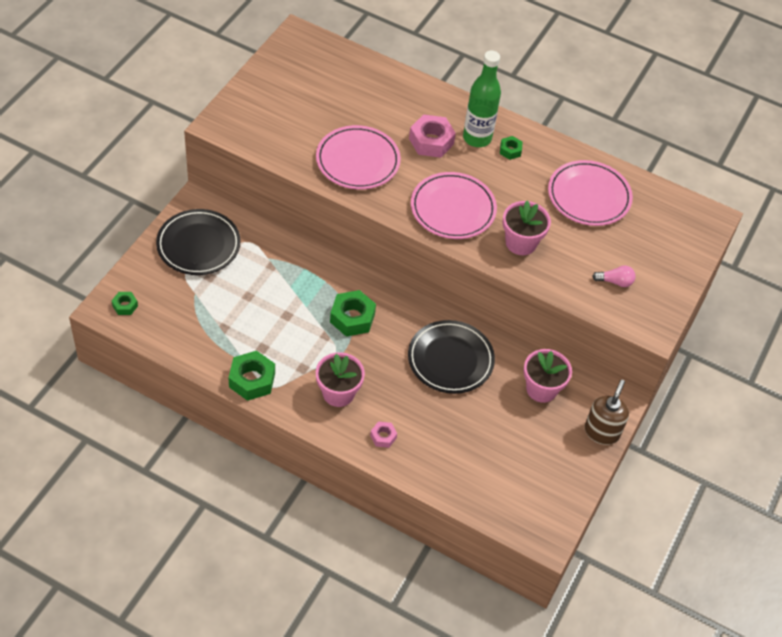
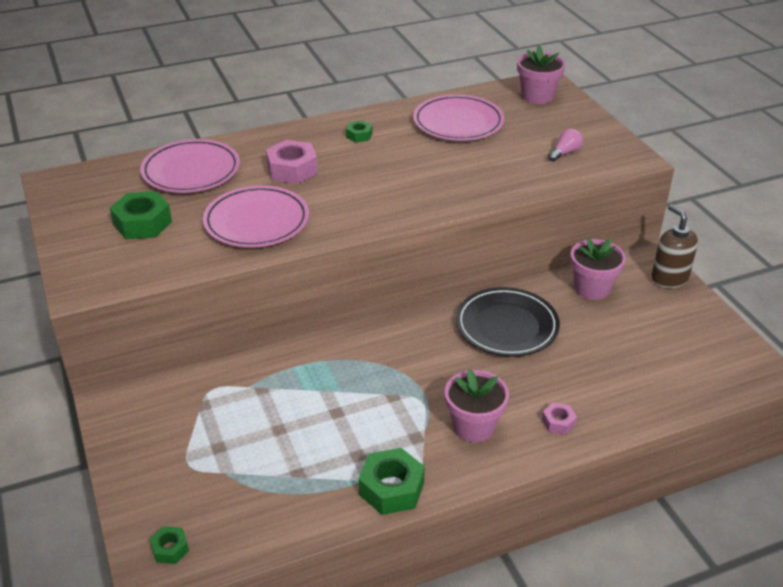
camera: 45 degrees left, 15 degrees down
black plate [156,209,240,275] -> none
green nut [330,290,376,337] -> green nut moved to [110,191,172,239]
pink plate [411,172,497,239] -> pink plate moved to [140,139,240,193]
green bottle [463,51,501,147] -> none
pink flower pot [502,201,551,255] -> pink flower pot moved to [517,45,566,104]

